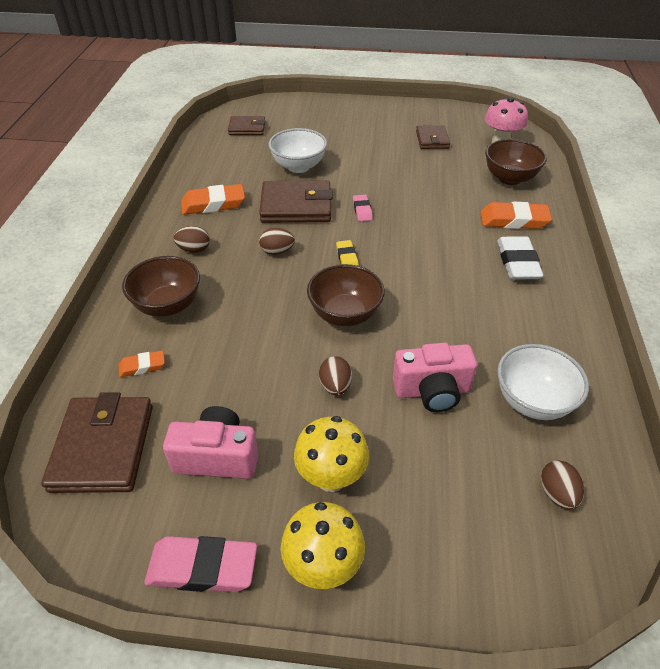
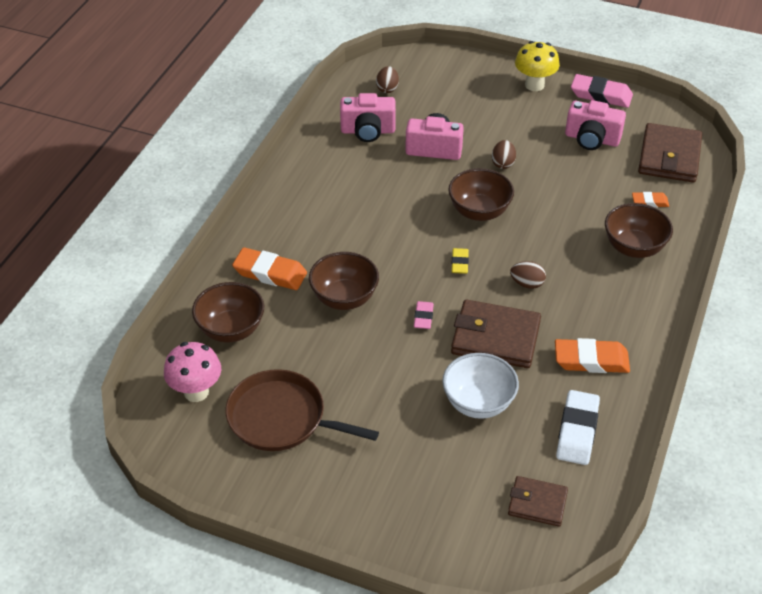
camera: 165 degrees left, 0 degrees up
brown egg [174,226,210,253] -> none
yellow mushroom [294,416,369,492] -> none
brown wallet [416,125,450,149] -> brown pan [225,369,379,451]
white eraser [497,236,544,279] -> white eraser moved to [556,390,600,465]
white bowl [497,344,589,420] -> pink camera [340,93,396,142]
none -> brown bowl [309,252,379,310]

